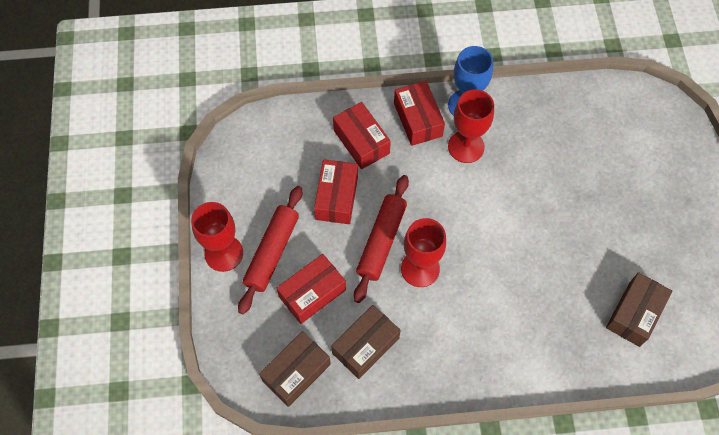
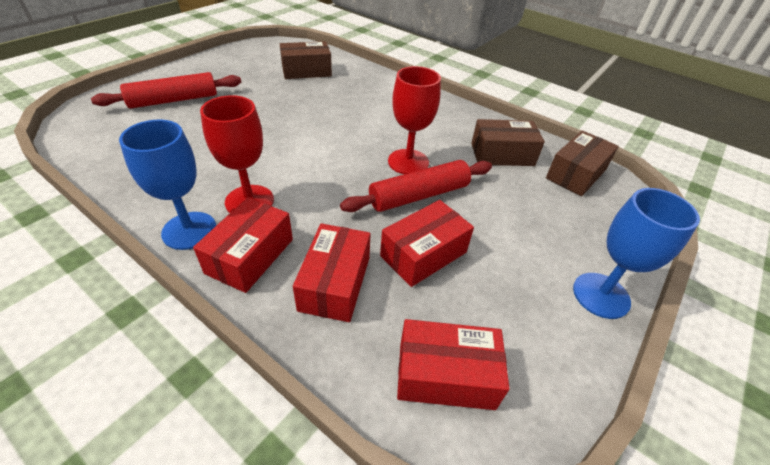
camera: 140 degrees left, 20 degrees down
red goblet [191,202,243,272] -> blue goblet [573,188,700,319]
red rolling pin [238,186,302,314] -> red rolling pin moved to [91,72,241,109]
brown box [259,331,331,407] -> brown box turned 45 degrees counterclockwise [546,130,619,196]
red box [277,254,346,324] -> red box moved to [397,319,509,410]

